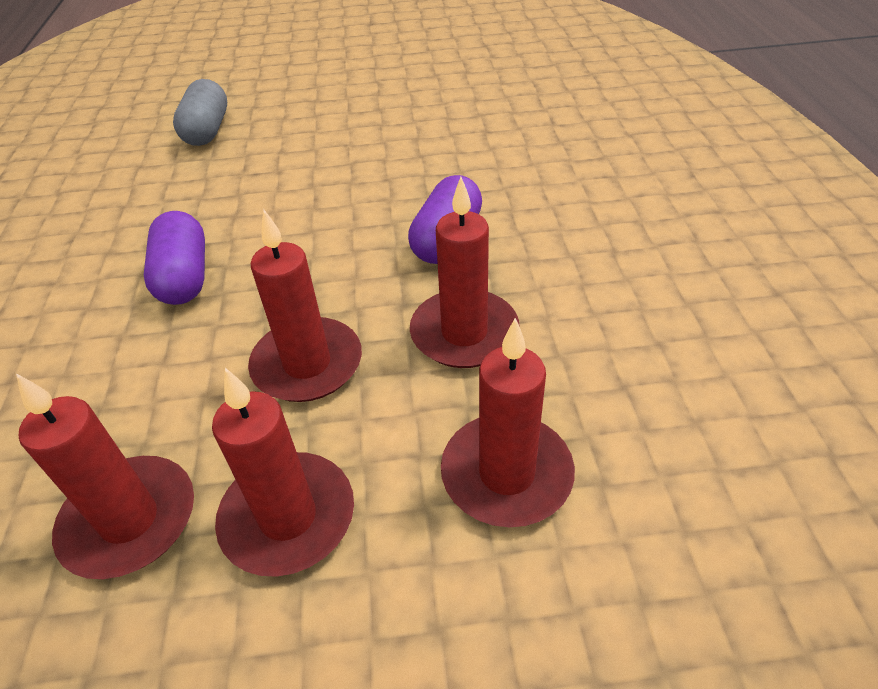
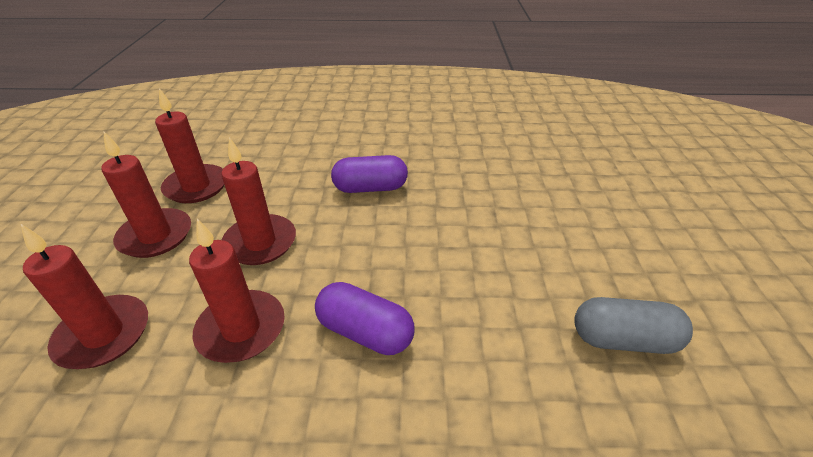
camera: 95 degrees right, 5 degrees down
grey capsule [173,79,227,146] -> grey capsule moved to [574,297,693,354]

